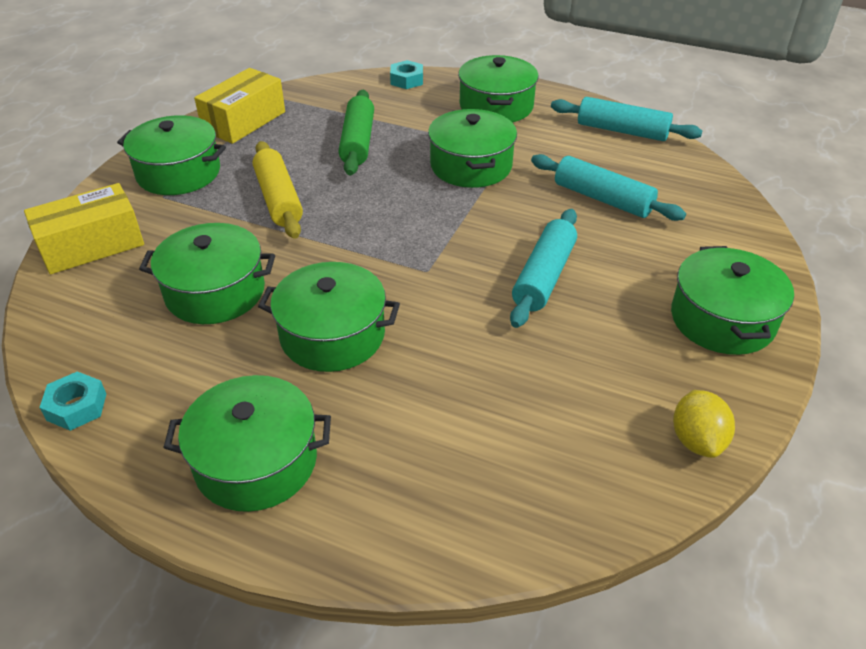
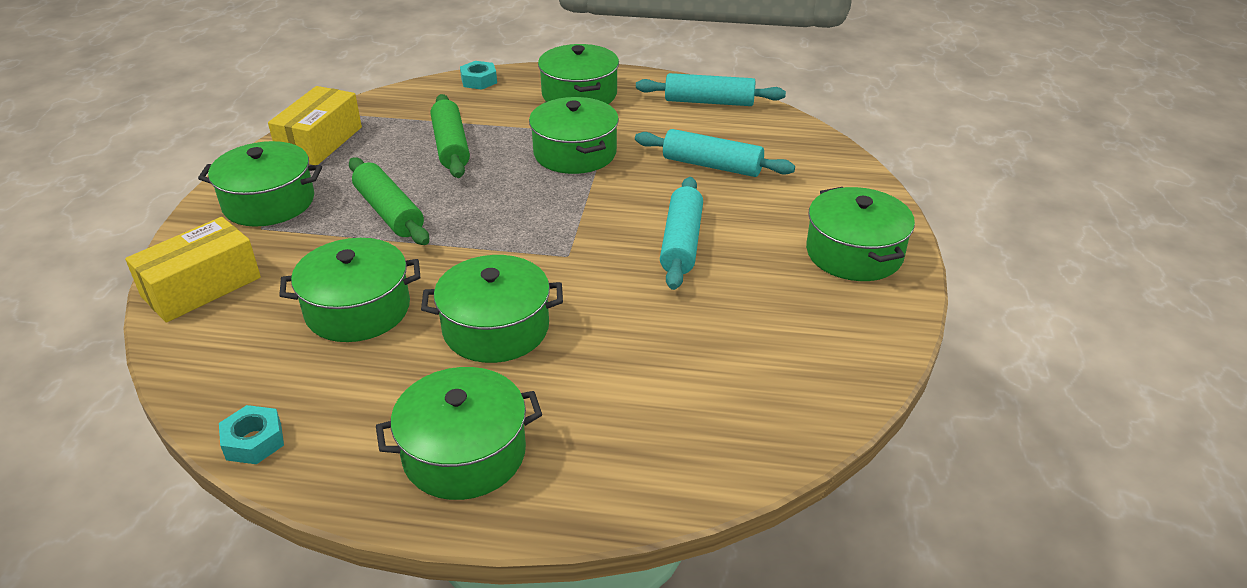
camera: 15 degrees left, 5 degrees down
yellow rolling pin [253,141,303,239] -> green rolling pin [349,157,429,245]
yellow lemon [673,390,735,458] -> none

